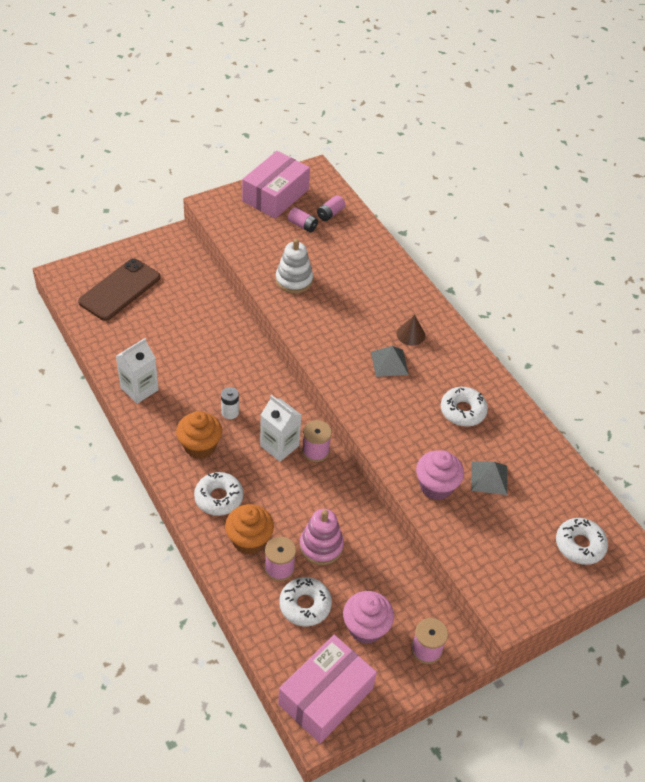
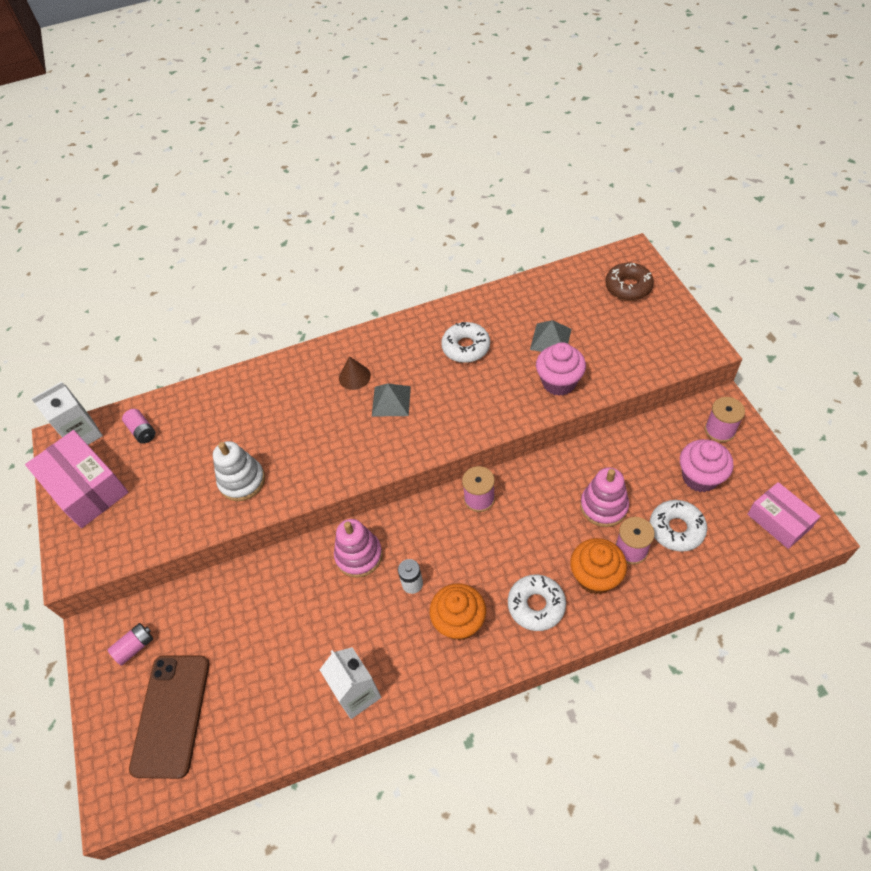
camera: 70 degrees left, 5 degrees up
brown phone [78,258,161,321] -> brown phone turned 45 degrees clockwise [129,655,209,779]
white carton [260,395,301,462] -> white carton moved to [31,381,103,445]
pink box [278,635,377,743] -> pink box [747,482,821,549], size x0.64
pink battery [288,207,318,233] -> pink battery moved to [107,623,153,666]
white donut [556,518,608,565] -> brown donut [605,263,654,300]
none -> pink stacking toy [334,519,382,578]

